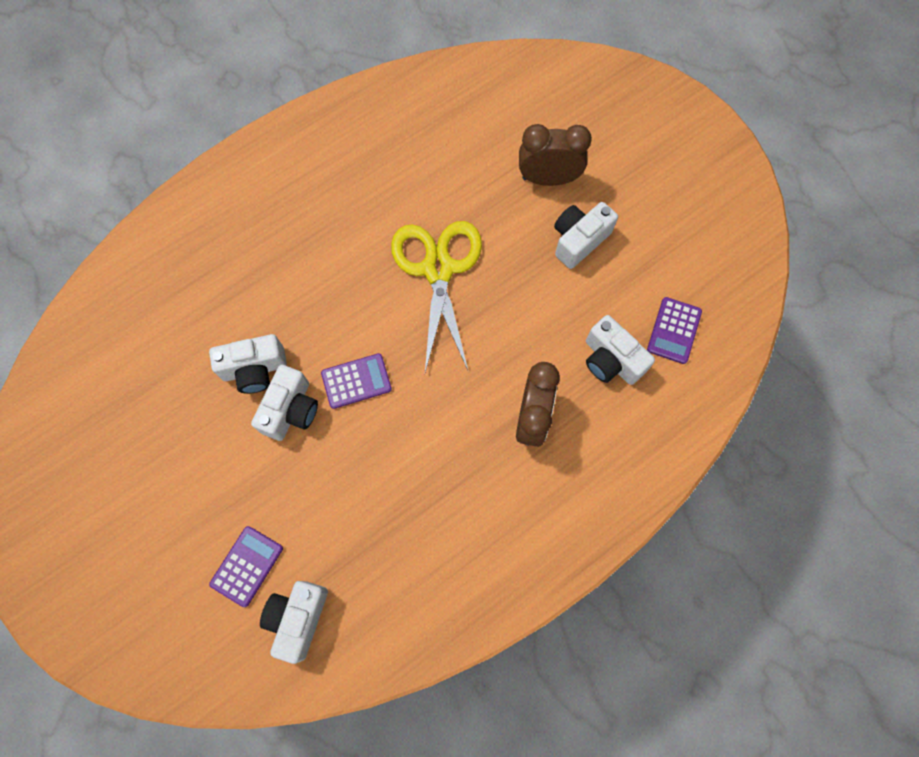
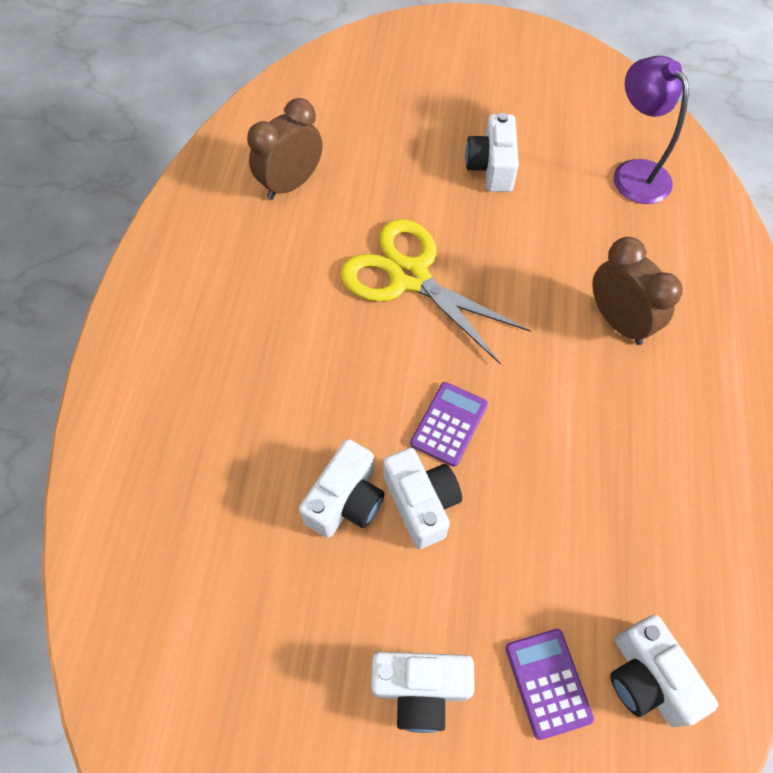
camera: 45 degrees left, 10 degrees down
brown clock [519,124,592,186] -> brown clock moved to [247,98,322,200]
white camera [586,315,655,385] -> white camera moved to [371,652,474,733]
purple calculator [647,297,702,364] -> purple lamp [614,56,689,204]

